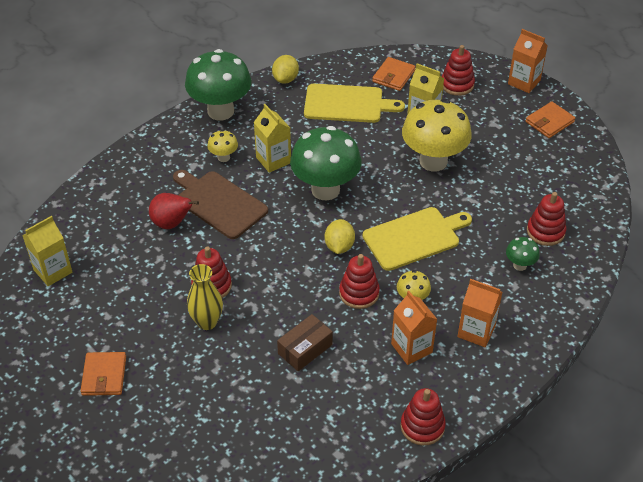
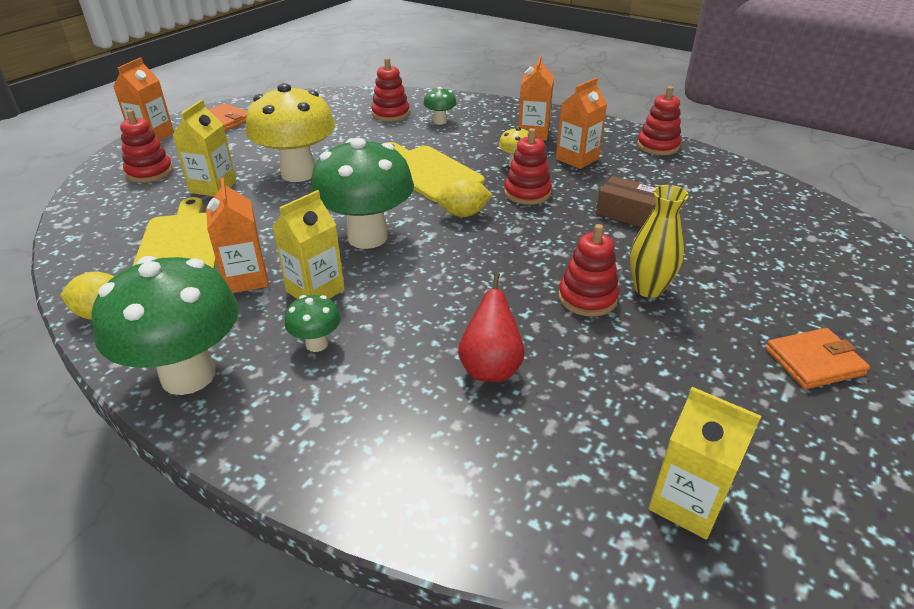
camera: 105 degrees left, 10 degrees down
brown cutting board [173,170,268,239] -> none
yellow mushroom [207,130,238,162] -> green mushroom [285,295,341,352]
orange wallet [372,57,416,91] -> none
none -> orange carton [206,178,269,293]

